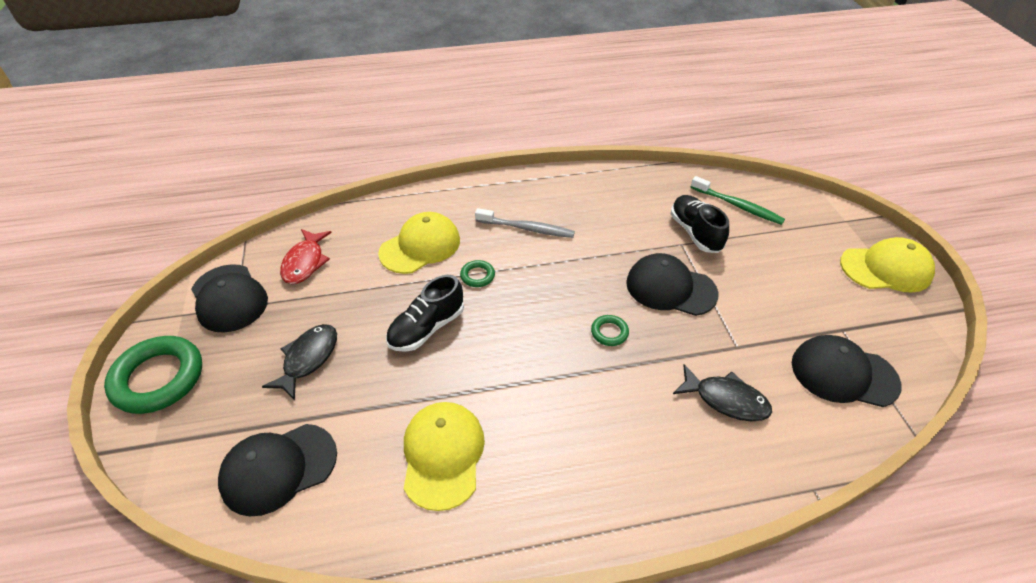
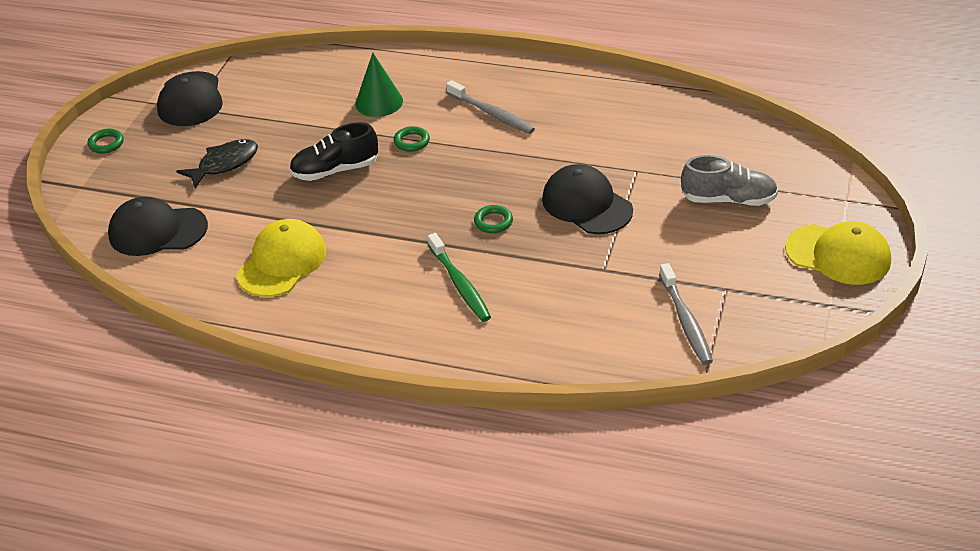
camera: 30 degrees right, 5 degrees down
green ring [104,336,202,414] -> green ring [87,129,124,154], size x0.45
red fish [280,229,332,284] -> none
yellow cap [378,212,460,274] -> green cone [355,53,403,117]
black shoe [671,195,729,253] -> none
black fish [673,364,772,421] -> none
green toothbrush [691,176,785,225] -> green toothbrush moved to [428,233,491,322]
black cap [792,335,902,407] -> grey toothbrush [659,263,713,365]
none -> grey shoe [681,155,778,206]

